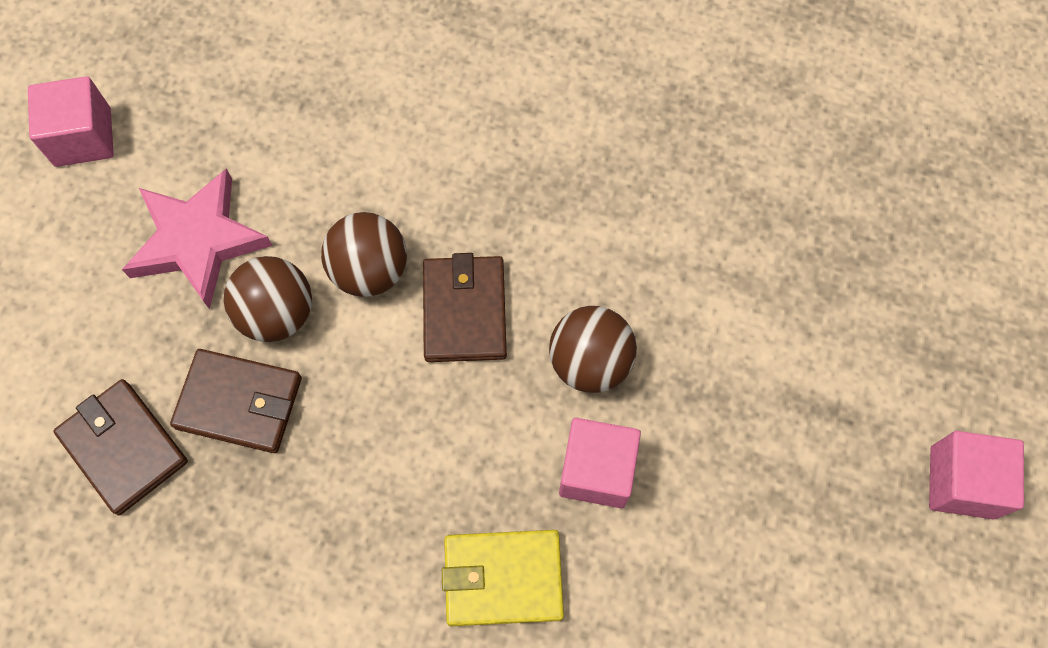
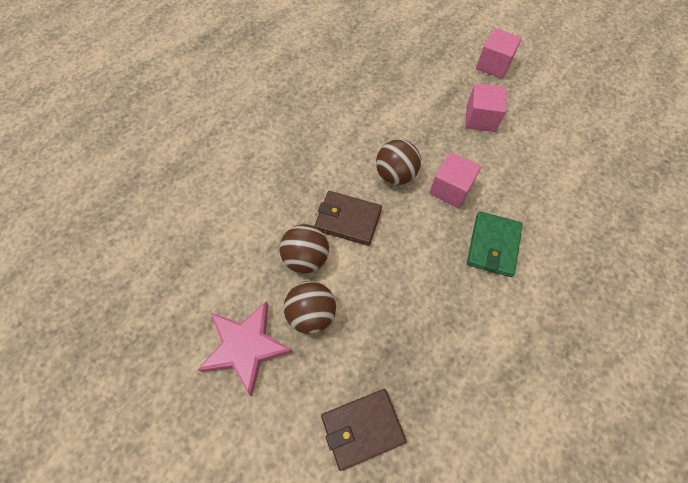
camera: 70 degrees left, 5 degrees down
pink cube [28,76,114,167] -> pink cube moved to [465,84,507,132]
brown wallet [170,349,302,453] -> none
yellow wallet [442,530,564,626] -> green wallet [467,211,523,277]

